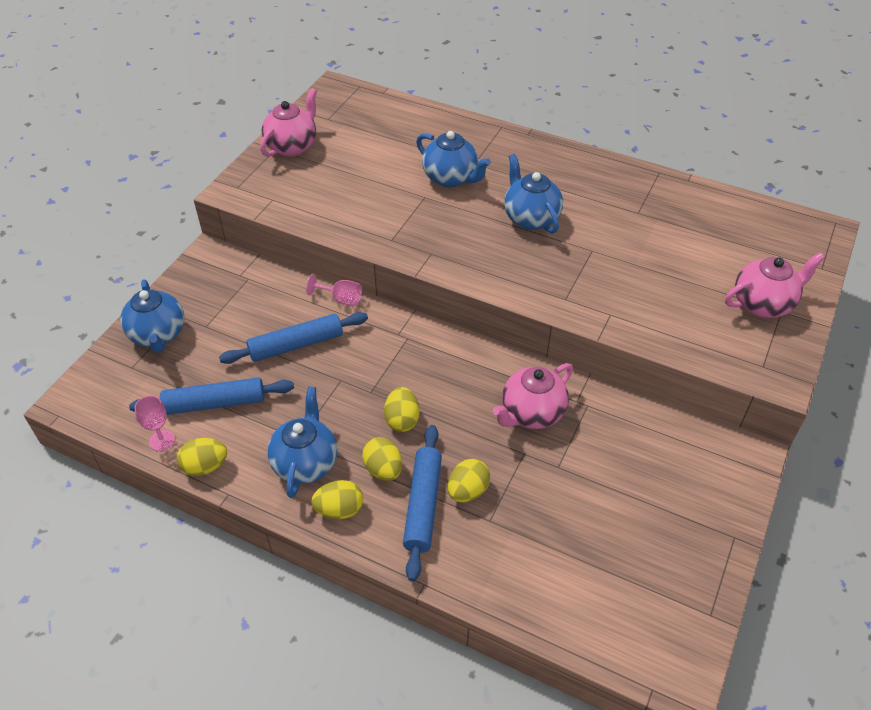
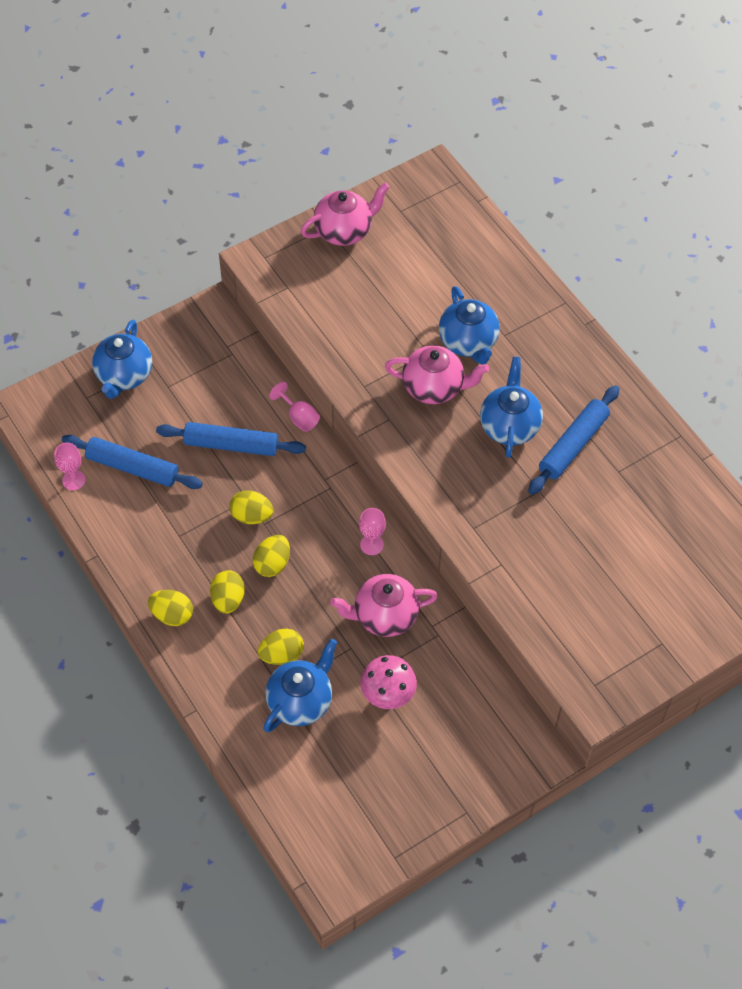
camera: 30 degrees right, 10 degrees up
yellow egg [177,438,227,476] -> yellow egg moved to [229,490,274,524]
blue teapot [267,386,337,498] -> blue teapot moved to [263,639,337,732]
blue rolling pin [403,425,442,582] -> blue rolling pin moved to [528,385,620,495]
pink teapot [725,253,825,318] -> pink teapot moved to [385,345,489,404]
none -> pink goblet [359,508,386,555]
none -> pink mushroom [361,655,417,709]

